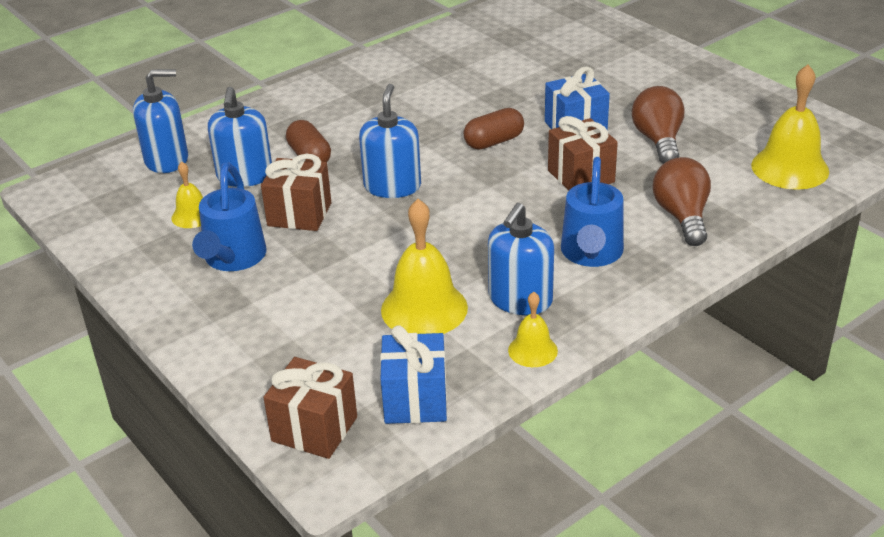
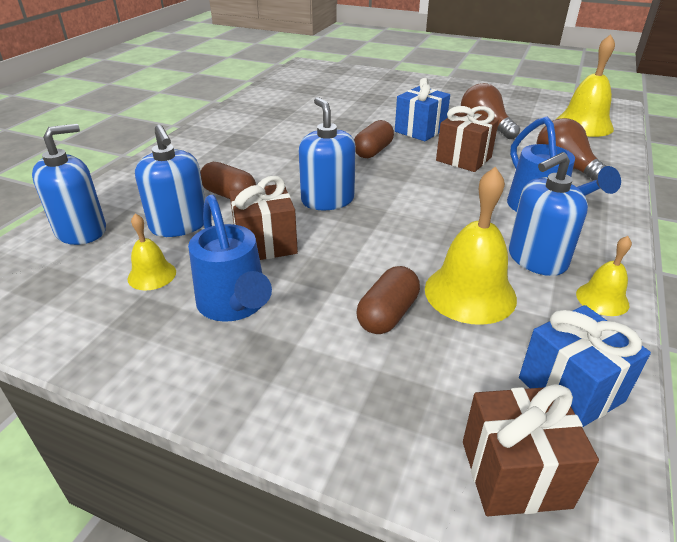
camera: 30 degrees left, 0 degrees up
blue soap dispenser [488,203,554,315] -> blue soap dispenser turned 60 degrees clockwise [508,152,588,276]
none -> brown capsule [357,266,420,334]

